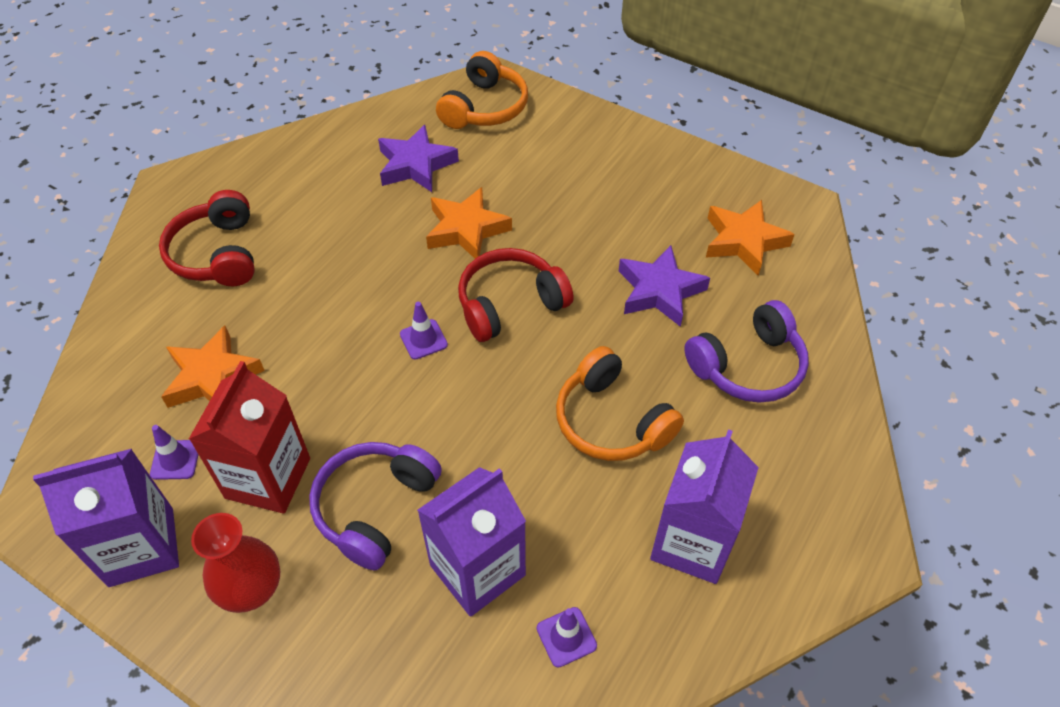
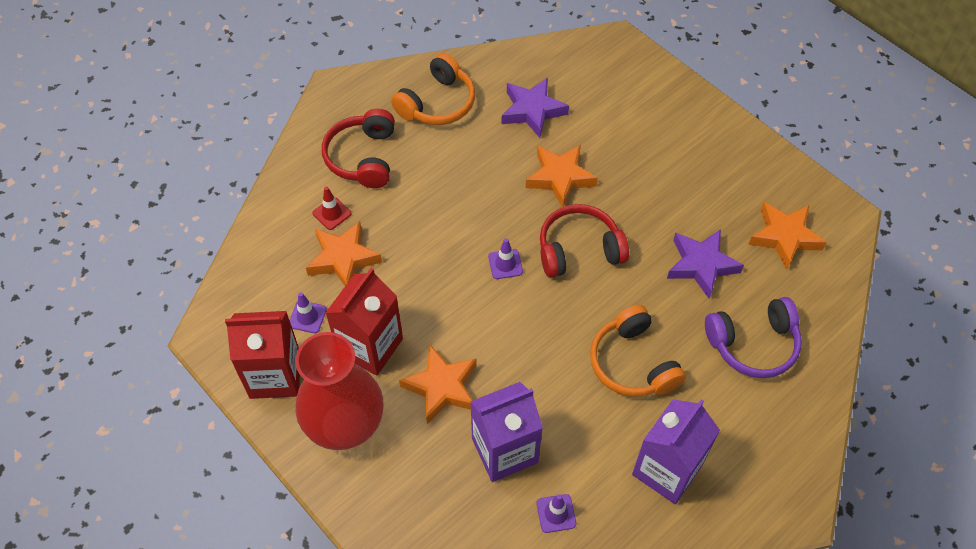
camera: 15 degrees right, 5 degrees up
purple carton [33,449,179,587] -> red carton [225,311,300,399]
red vase [191,513,280,613] -> red vase [295,332,383,450], size x1.64
purple headphones [309,442,442,570] -> orange star [399,345,477,424]
orange headphones [436,51,528,129] -> orange headphones moved to [391,53,475,125]
none -> red traffic cone [312,187,351,230]

